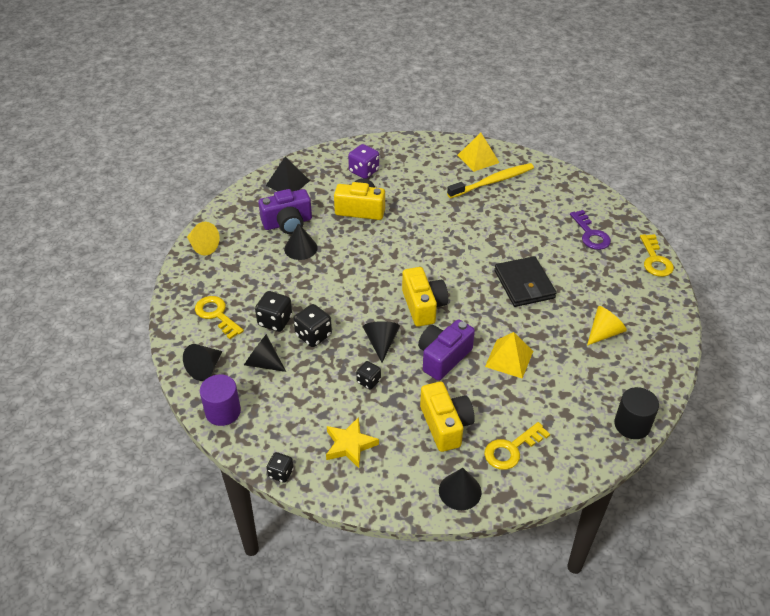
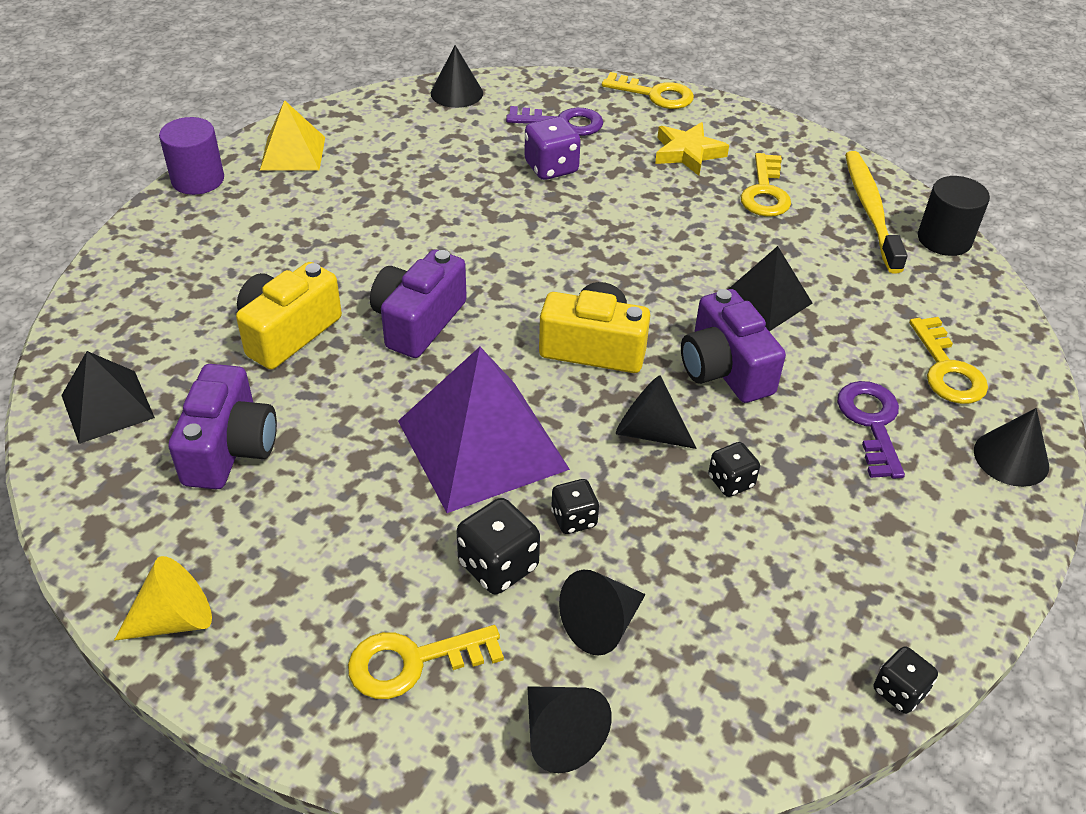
camera: 65 degrees left, 0 degrees up
purple cylinder [200,374,241,426] -> purple cylinder moved to [159,117,224,195]
black cone [284,223,318,260] -> black cone moved to [431,45,483,108]
black dice [293,304,332,347] -> black dice [551,479,599,534], size x0.64
yellow star [326,417,379,468] -> yellow star moved to [655,122,729,176]
purple dice [348,144,379,179] -> purple dice moved to [525,116,581,180]
yellow camera [420,382,475,452] -> purple key [837,381,905,479]
yellow toothbrush [447,163,534,198] -> yellow toothbrush moved to [845,151,908,273]
yellow pyramid [485,332,533,379] -> black pyramid [729,246,812,331]
black wallet [494,256,557,307] -> none
yellow cone [587,306,627,346] -> yellow key [741,153,791,217]
none -> purple camera [370,249,467,358]
none -> purple pyramid [398,347,570,513]

